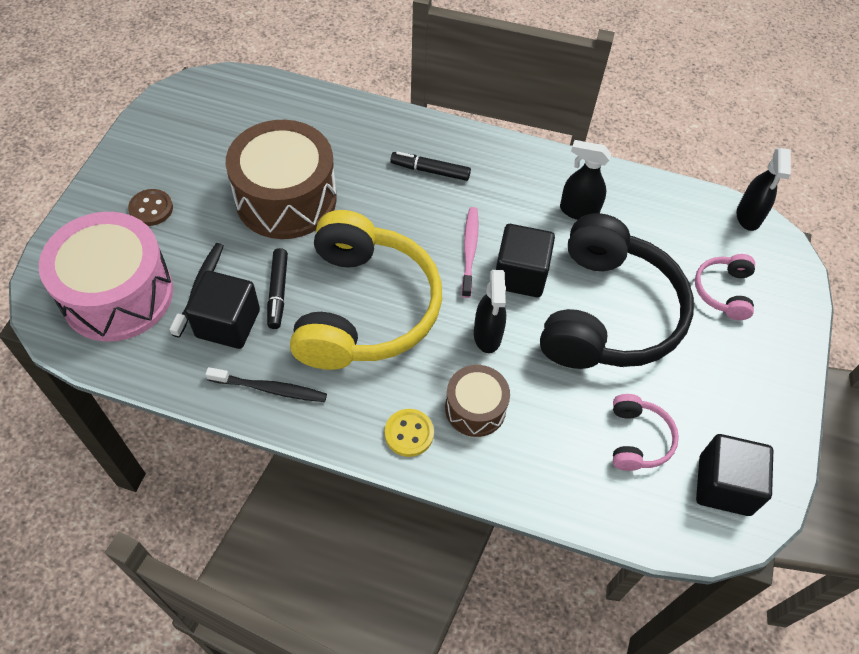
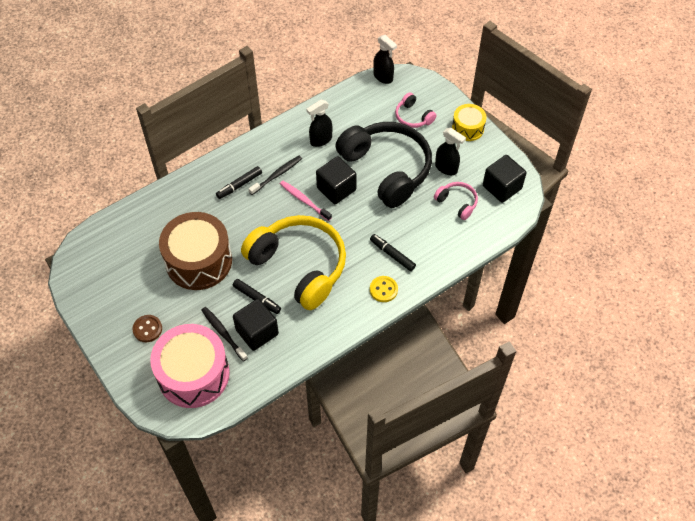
camera: 50 degrees left, 0 degrees up
black toothbrush [205,367,327,402] -> black toothbrush moved to [249,156,302,195]
brown drum [445,365,510,437] -> black marker [370,234,416,271]
black spray bottle [474,270,506,353] -> black spray bottle moved to [435,128,466,175]
none -> yellow drum [452,104,487,141]

